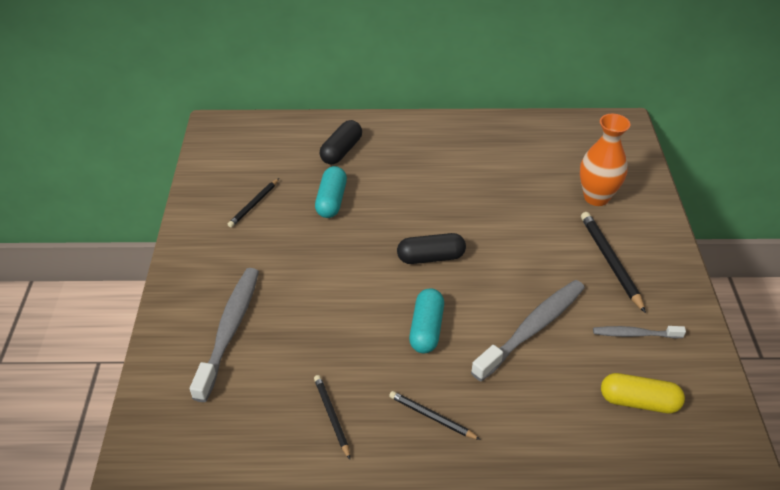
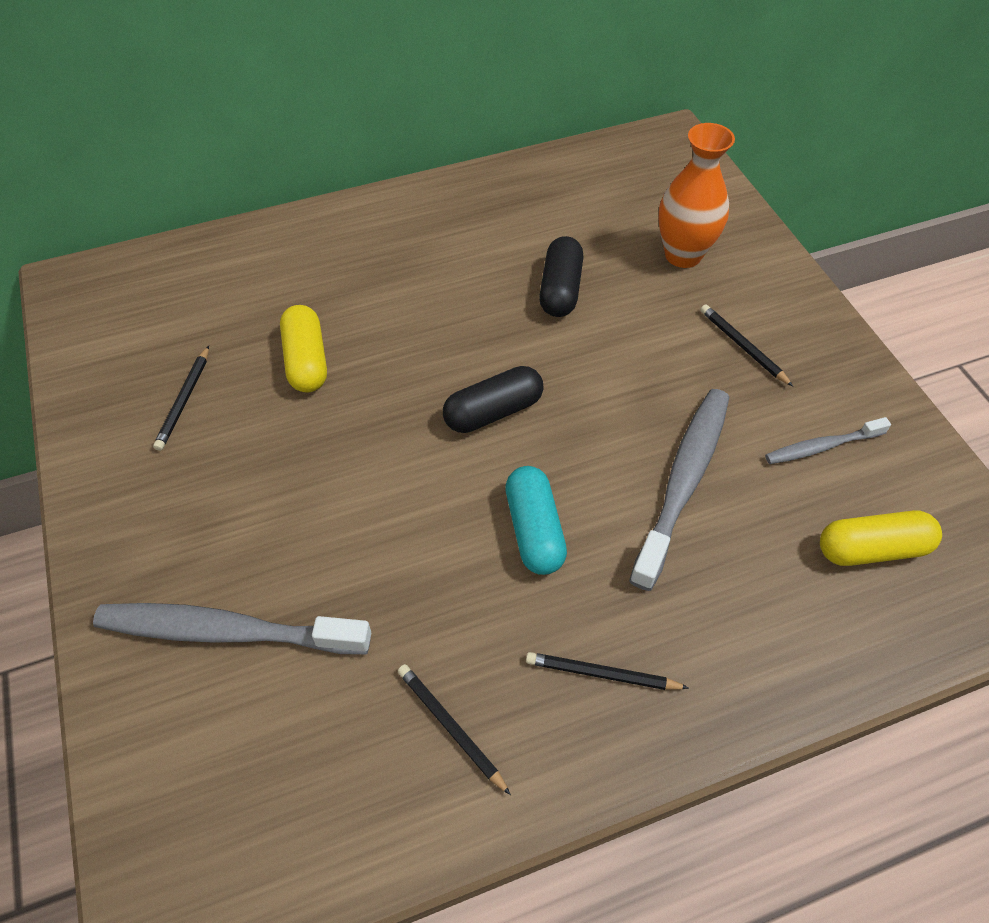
camera: 20 degrees left, 10 degrees up
grey toothbrush [190,268,259,402] -> grey toothbrush turned 75 degrees counterclockwise [93,603,371,654]
turquoise capsule [315,166,347,218] -> yellow capsule [280,305,327,393]
black capsule [320,120,362,165] -> black capsule moved to [539,236,583,317]
black pencil [581,212,646,313] -> black pencil [700,304,793,386], size x0.63

